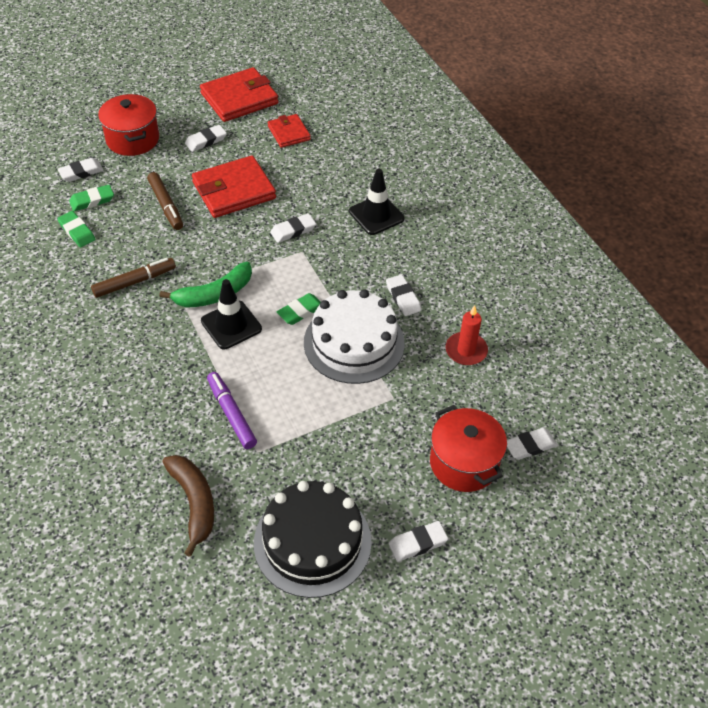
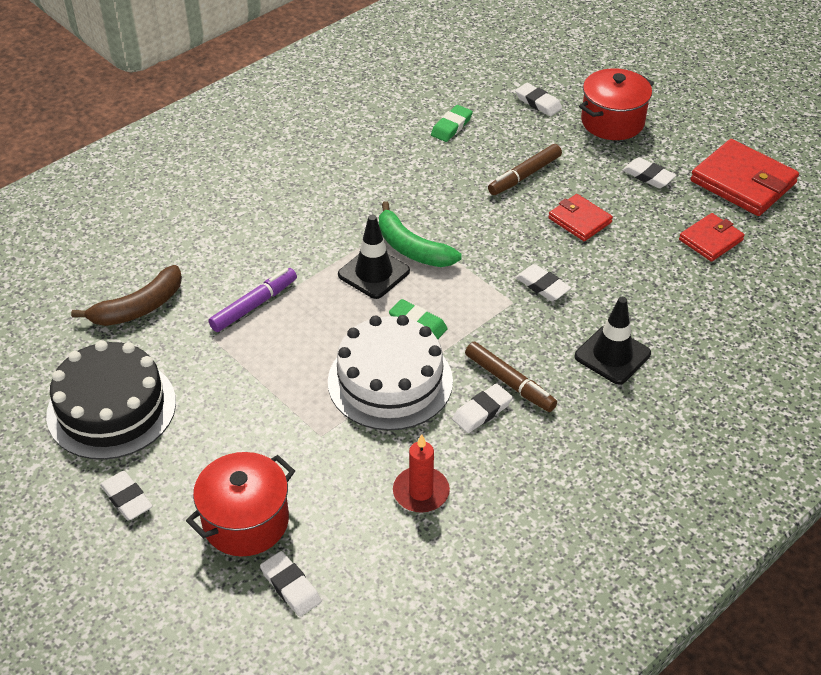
camera: 75 degrees right, 5 degrees down
green eraser [69,185,114,211] -> none
brown marker [91,258,176,298] -> brown marker moved to [465,342,557,412]
red wallet [192,156,276,218] -> red wallet [548,194,613,241], size x0.58

